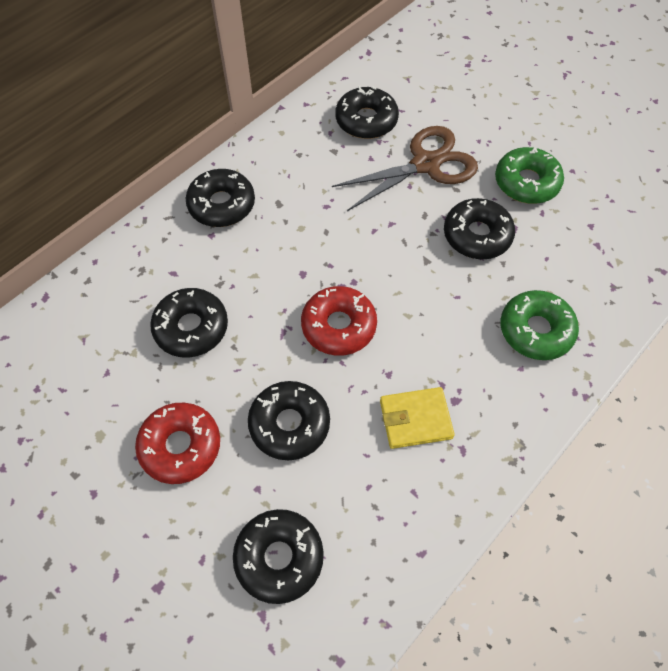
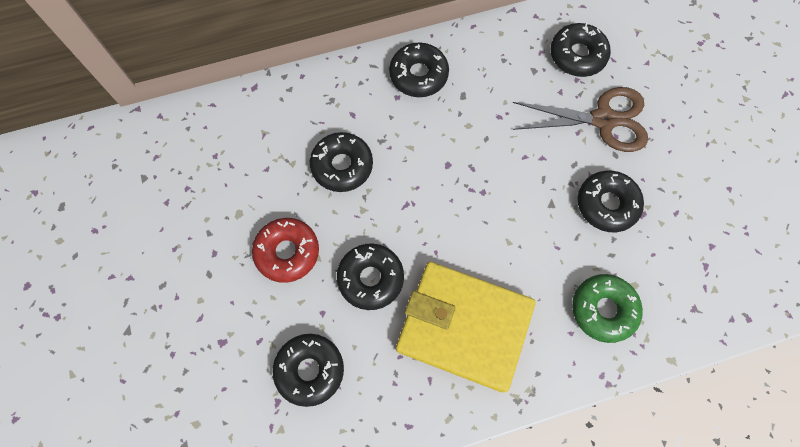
camera: 30 degrees right, 10 degrees up
red donut [301,286,377,356] -> none
yellow wallet [380,387,455,449] -> yellow wallet [396,262,535,393], size x2.11
green donut [495,147,564,204] -> none

